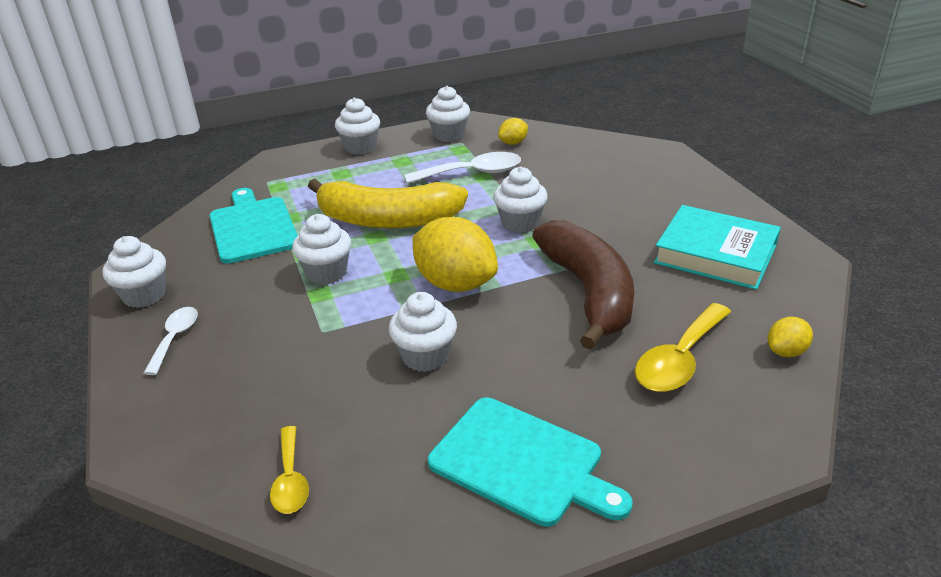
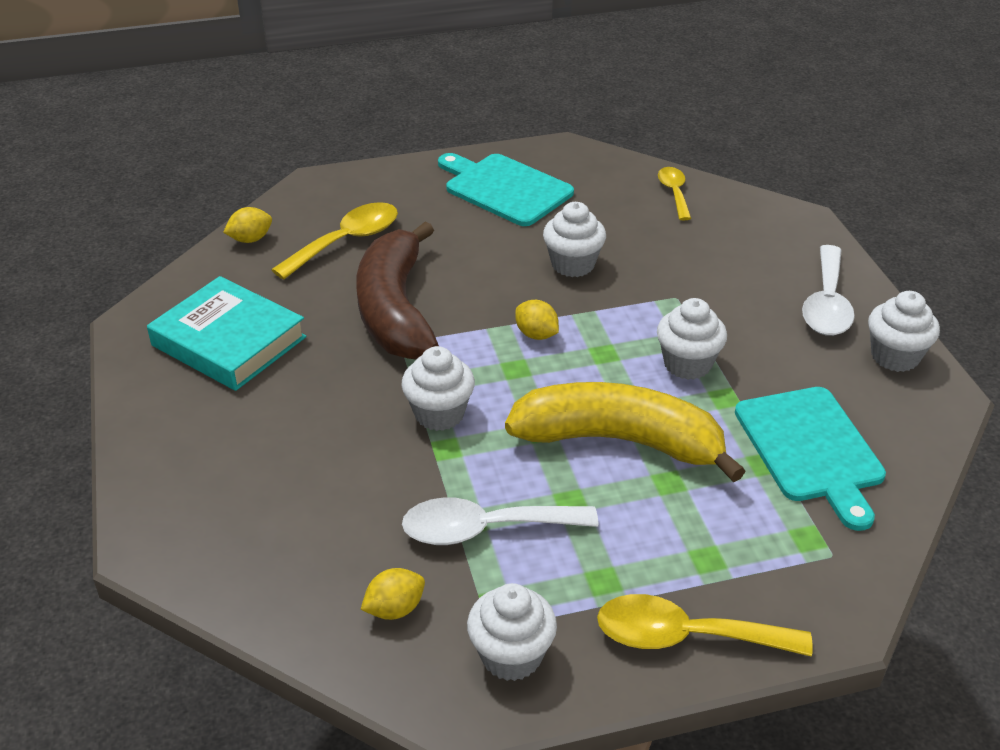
camera: 175 degrees left, 5 degrees up
white spoon [144,307,198,375] -> white spoon [802,245,855,336], size x1.62
white cupcake [335,97,380,155] -> yellow spoon [597,594,813,657]
yellow lemon [412,217,498,292] -> yellow lemon [515,300,559,340], size x0.48

